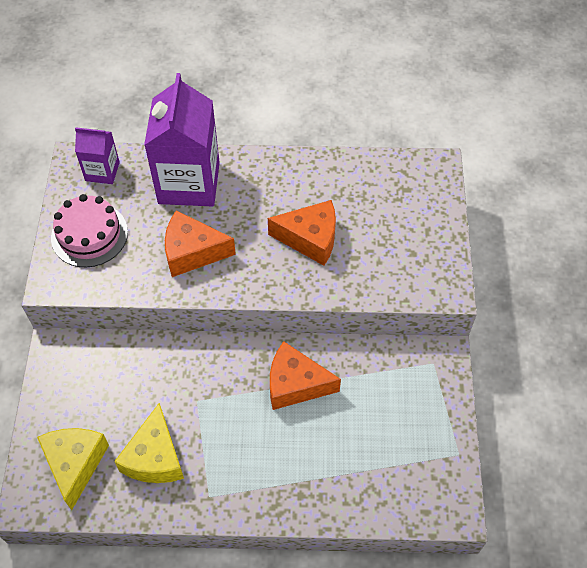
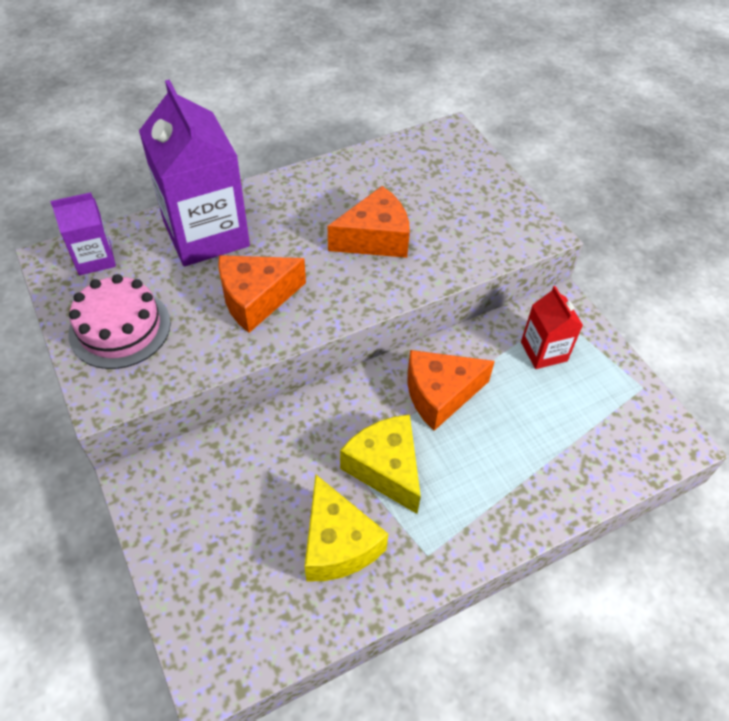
camera: 30 degrees left, 5 degrees down
yellow cheese [37,428,109,510] -> yellow cheese moved to [340,414,421,514]
none -> red carton [521,286,583,369]

